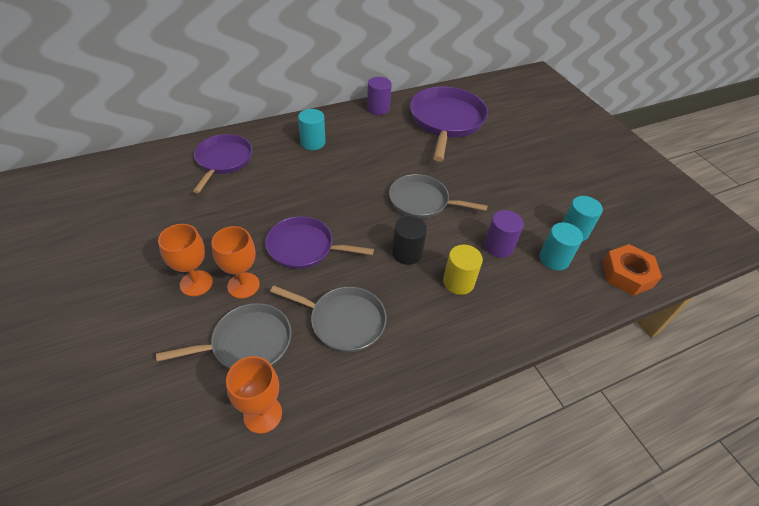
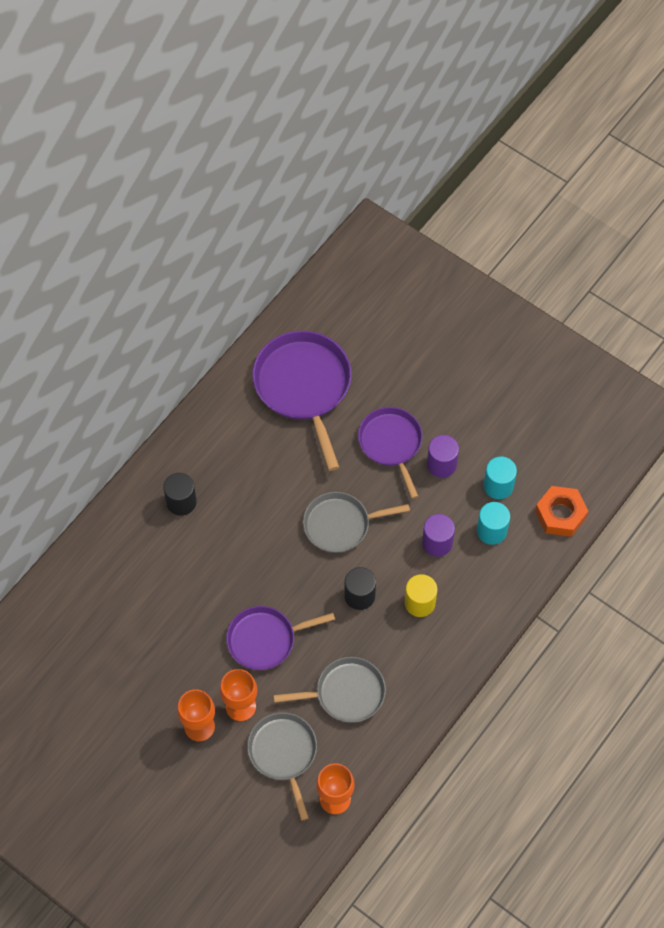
camera: 25 degrees left, 15 degrees up
grey pan [156,303,292,369] -> grey pan turned 60 degrees counterclockwise [247,712,317,821]
purple pan [193,134,253,193] -> purple pan moved to [358,407,423,499]
turquoise cylinder [298,109,325,150] -> black cylinder [163,473,197,516]
purple cylinder [367,77,392,115] -> purple cylinder moved to [427,435,459,478]

